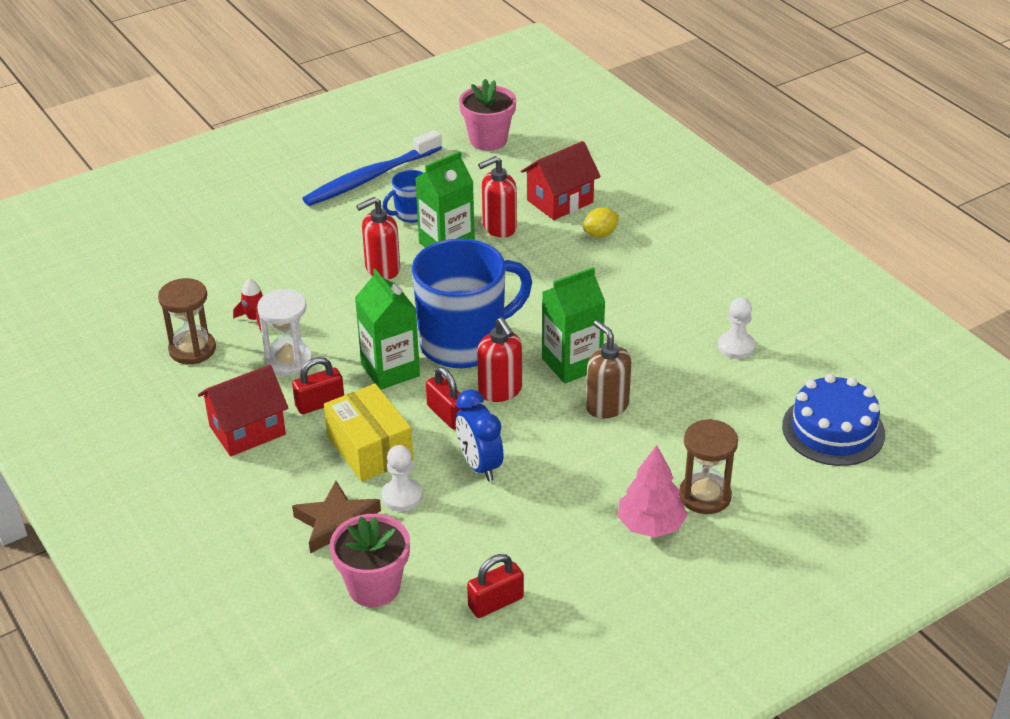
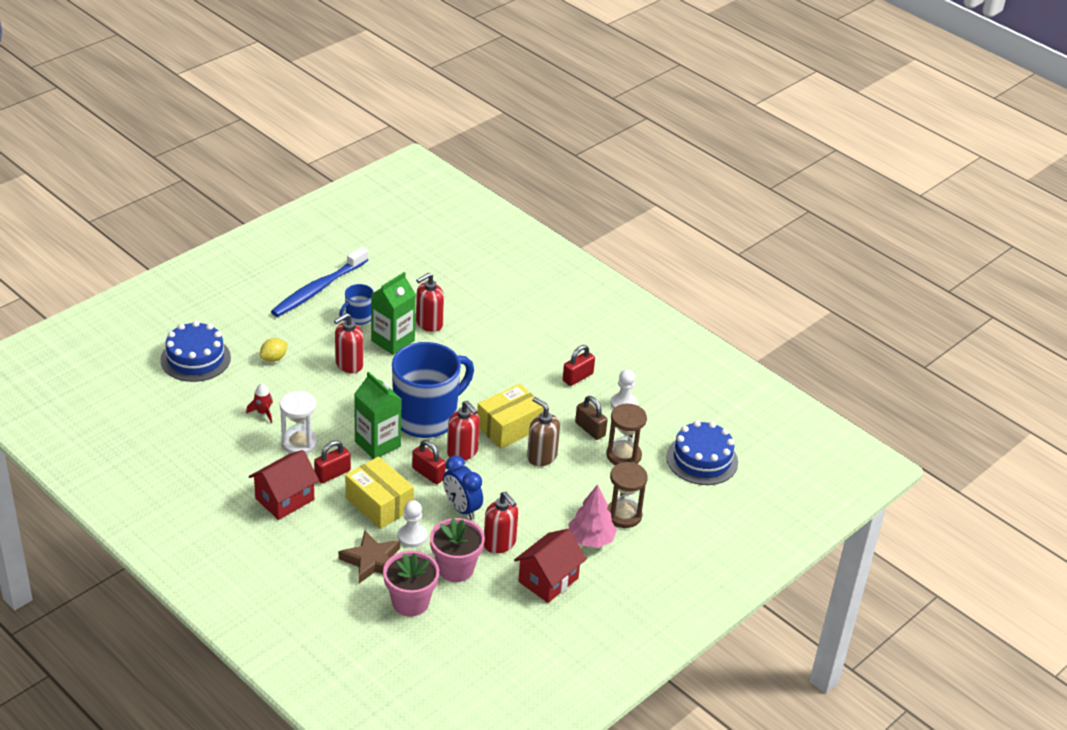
camera: 15 degrees left, 0 degrees up
brown hourglass [158,278,216,364] -> brown hourglass moved to [607,404,647,465]
pink flower pot [459,79,516,151] -> pink flower pot moved to [430,518,485,582]
red padlock [467,554,524,618] -> red padlock moved to [563,345,595,386]
red house [521,141,601,220] -> red house moved to [514,529,587,603]
green carton [542,267,605,384] -> yellow box [477,384,544,449]
yellow lemon [583,207,619,238] -> yellow lemon moved to [260,338,287,362]
none -> blue cake [161,321,231,382]
none -> red soap dispenser [484,492,518,553]
none -> brown padlock [575,396,608,440]

